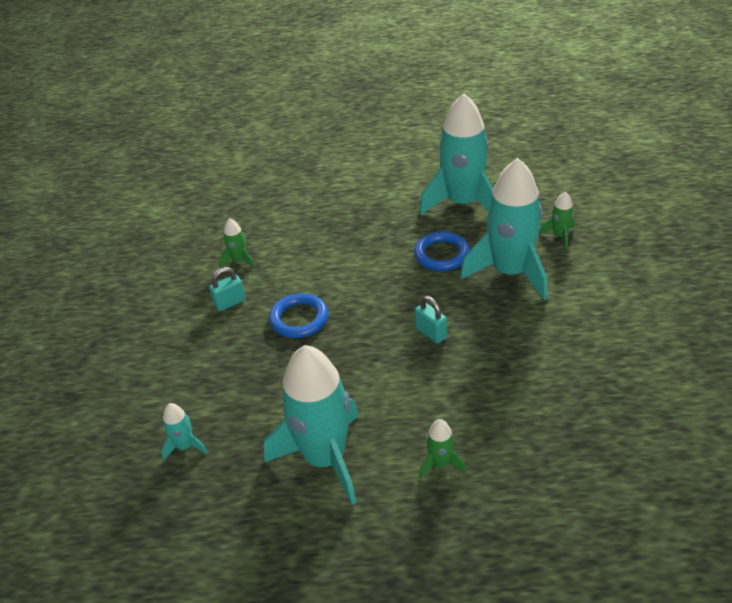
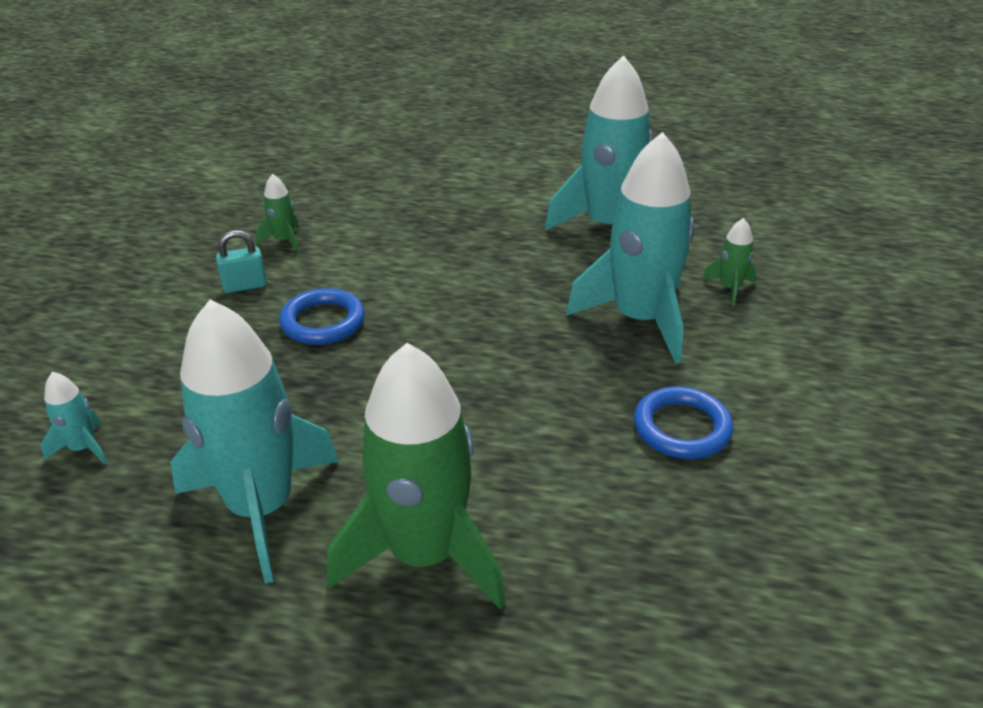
camera: 10 degrees right, 5 degrees down
blue ring [414,231,470,271] -> blue ring moved to [634,386,734,459]
turquoise padlock [415,296,447,344] -> none
green rocket [419,419,466,478] -> green rocket [327,343,506,610], size x2.37

